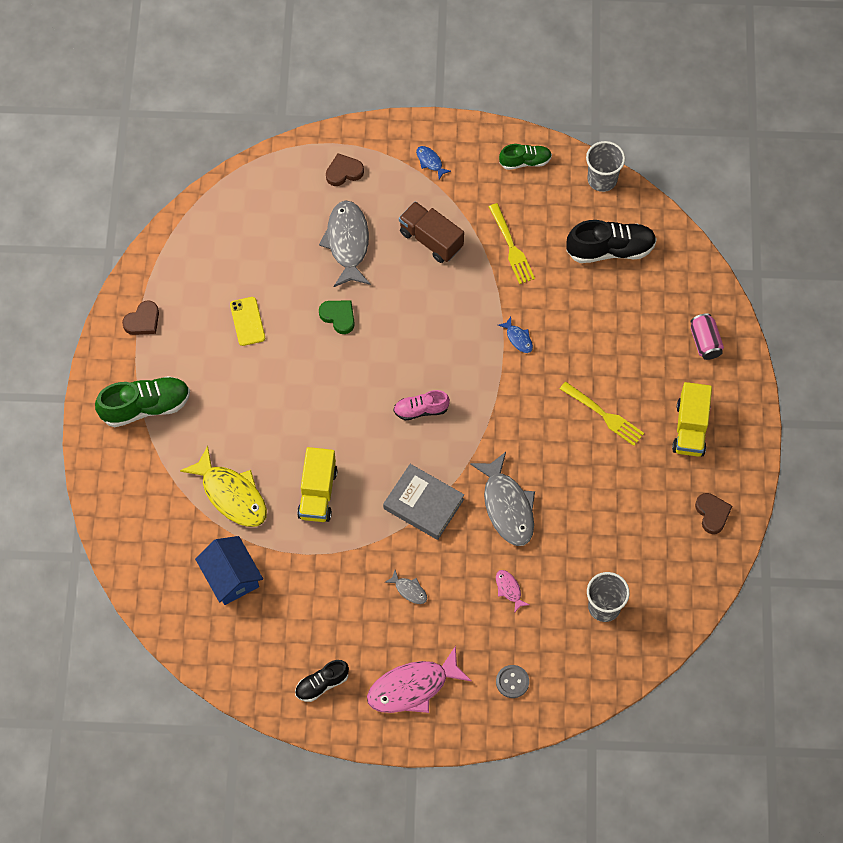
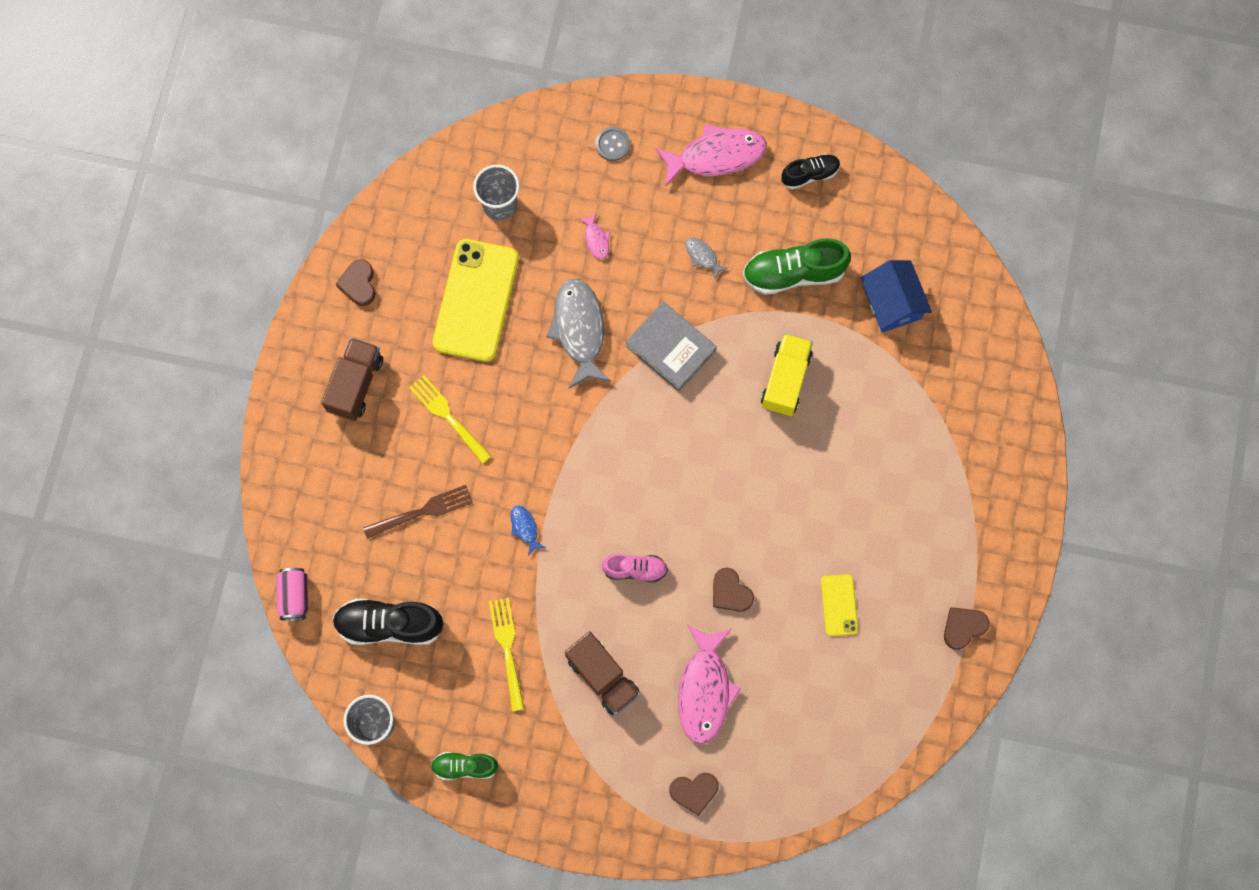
camera: 170 degrees left, 10 degrees up
green shoe [95,376,190,427] -> green shoe moved to [743,238,851,295]
yellow fish [180,446,267,527] -> none
grey fish [319,200,370,287] -> pink fish [678,625,741,745]
green heart [319,301,354,334] -> brown heart [713,567,754,612]
pink shoe [393,390,450,420] -> pink shoe moved to [601,554,668,583]
blue fish [416,146,451,179] -> none
yellow truck [672,382,712,457] -> brown truck [321,338,383,421]
pink can [690,313,724,360] -> pink can moved to [276,568,308,621]
none -> brown fork [363,485,473,539]
none -> yellow phone [433,239,519,362]

